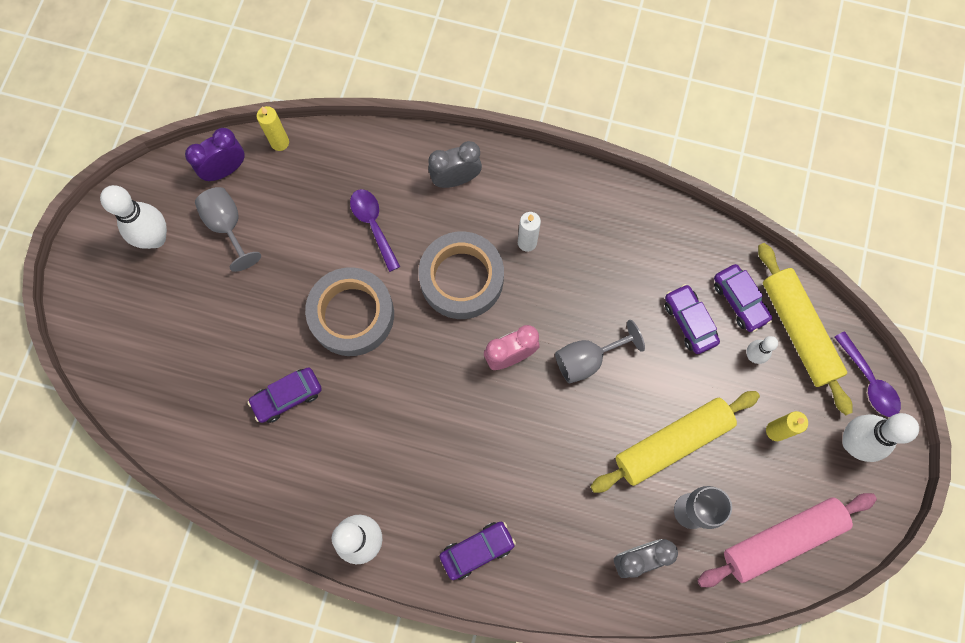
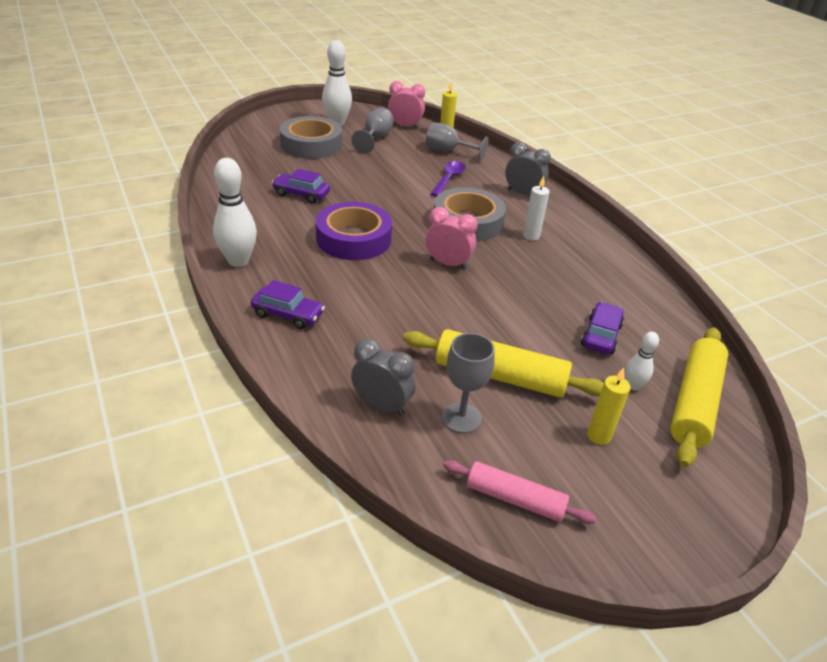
camera: 45 degrees right, 35 degrees down
purple clock [185,128,245,182] -> pink clock [388,81,425,129]
grey tape [305,267,394,356] -> grey tape moved to [280,116,342,159]
grey goblet [555,320,645,384] -> grey goblet moved to [426,122,489,161]
pink rolling pin [697,493,877,587] -> pink rolling pin [443,460,596,524], size x0.63
purple car [714,264,772,332] -> none
purple spoon [835,331,901,417] -> none
white bowling pin [842,413,919,462] -> none
none -> purple tape [316,202,392,260]

